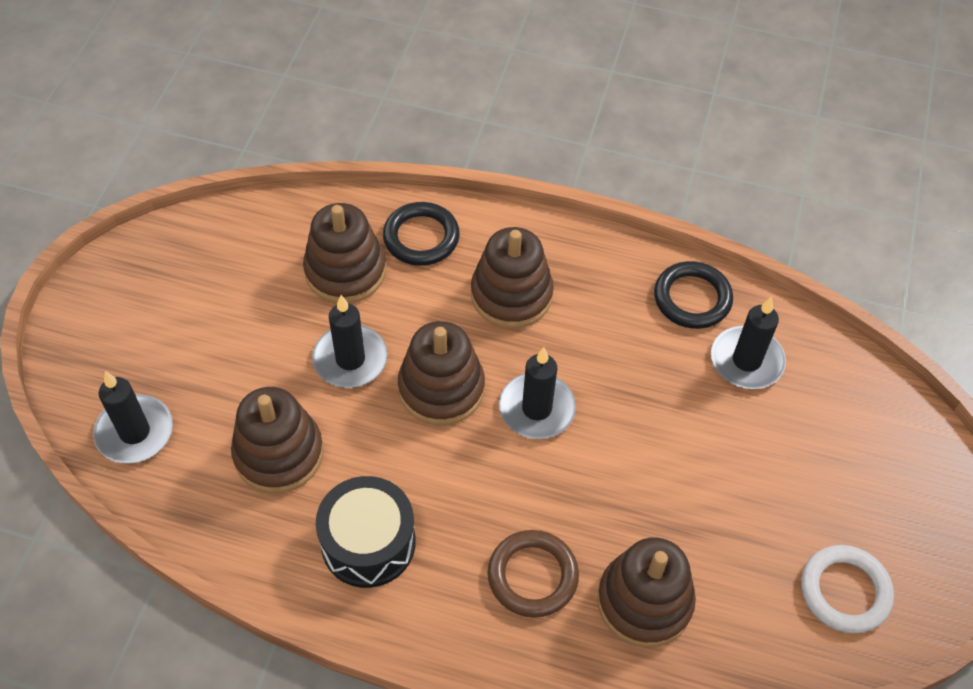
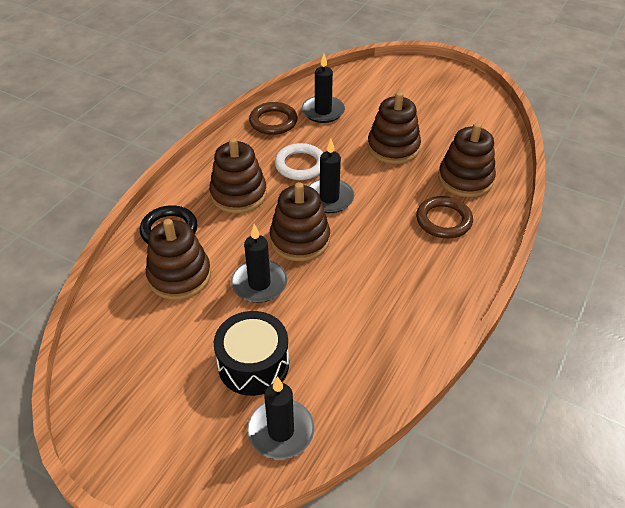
camera: 75 degrees left, 10 degrees down
brown stacking toy [231,387,324,493] -> brown stacking toy moved to [367,92,421,164]
black drum [316,476,416,588] -> black drum moved to [214,311,289,396]
black ring [654,261,733,329] -> brown ring [249,102,298,135]
white ring [801,545,894,633] -> white ring moved to [275,143,323,180]

